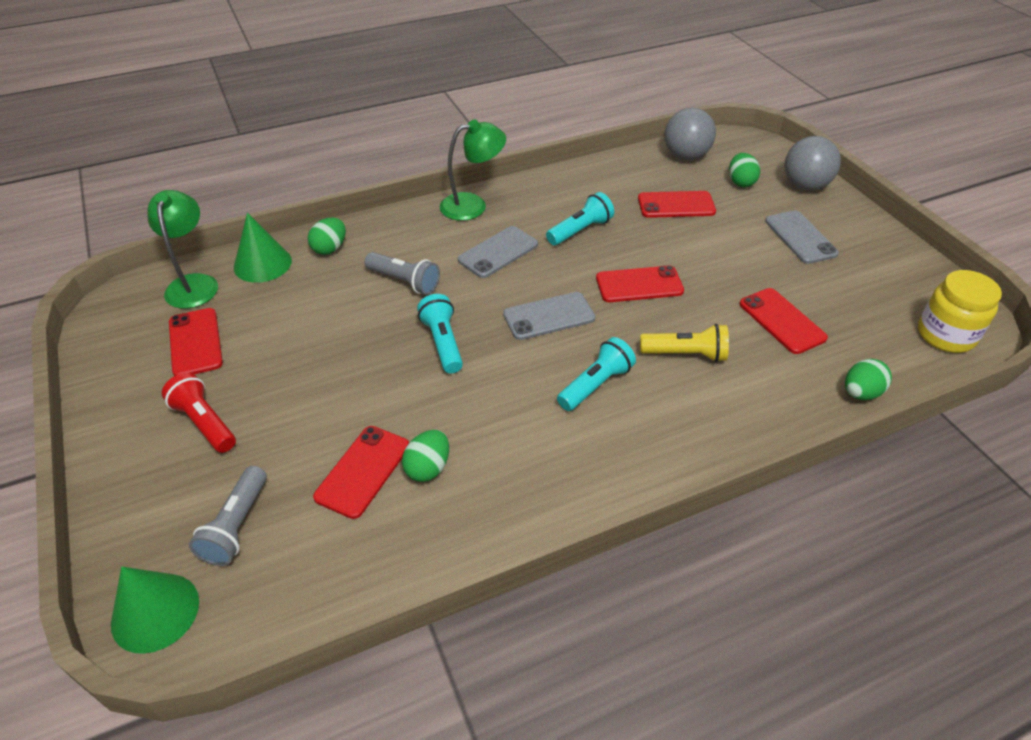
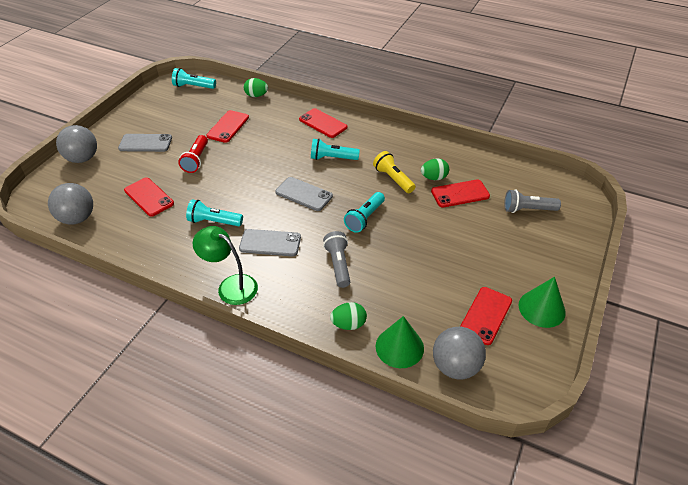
camera: 130 degrees left, 0 degrees up
green cone [111,567,199,654] -> green cone moved to [519,277,566,328]
green lamp [147,190,218,309] -> grey ball [433,327,486,380]
red flashlight [162,373,236,453] -> red flashlight moved to [178,135,208,173]
grey flashlight [189,466,267,566] -> grey flashlight turned 150 degrees counterclockwise [504,189,561,213]
red phone [596,265,684,302] -> red phone moved to [299,108,347,138]
yellow flashlight [640,324,729,362] -> yellow flashlight moved to [373,151,416,193]
green egg [729,153,760,187] -> none
grey phone [765,210,839,264] -> grey phone turned 60 degrees clockwise [118,134,172,152]
yellow jar [918,270,1002,353] -> turquoise flashlight [172,68,216,89]

